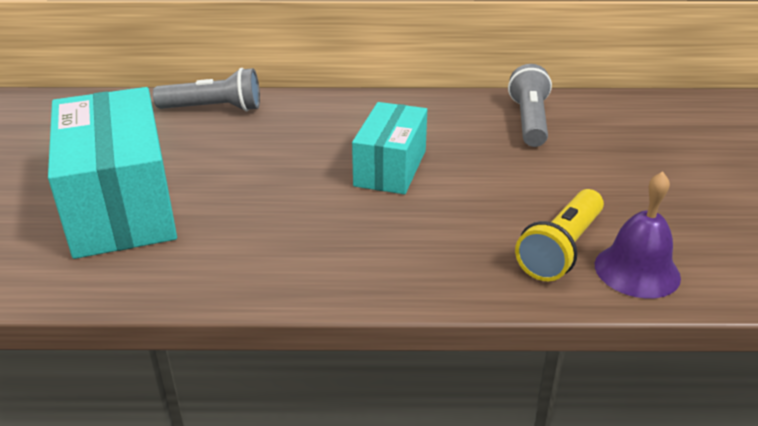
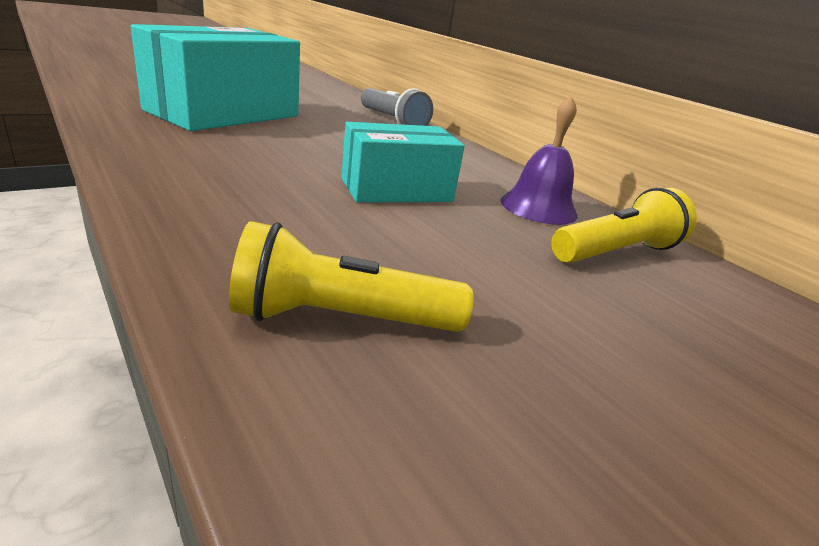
camera: 50 degrees right, 5 degrees down
grey flashlight [508,64,552,147] -> yellow flashlight [551,188,697,263]
purple bell [595,171,681,298] -> purple bell moved to [500,95,578,225]

